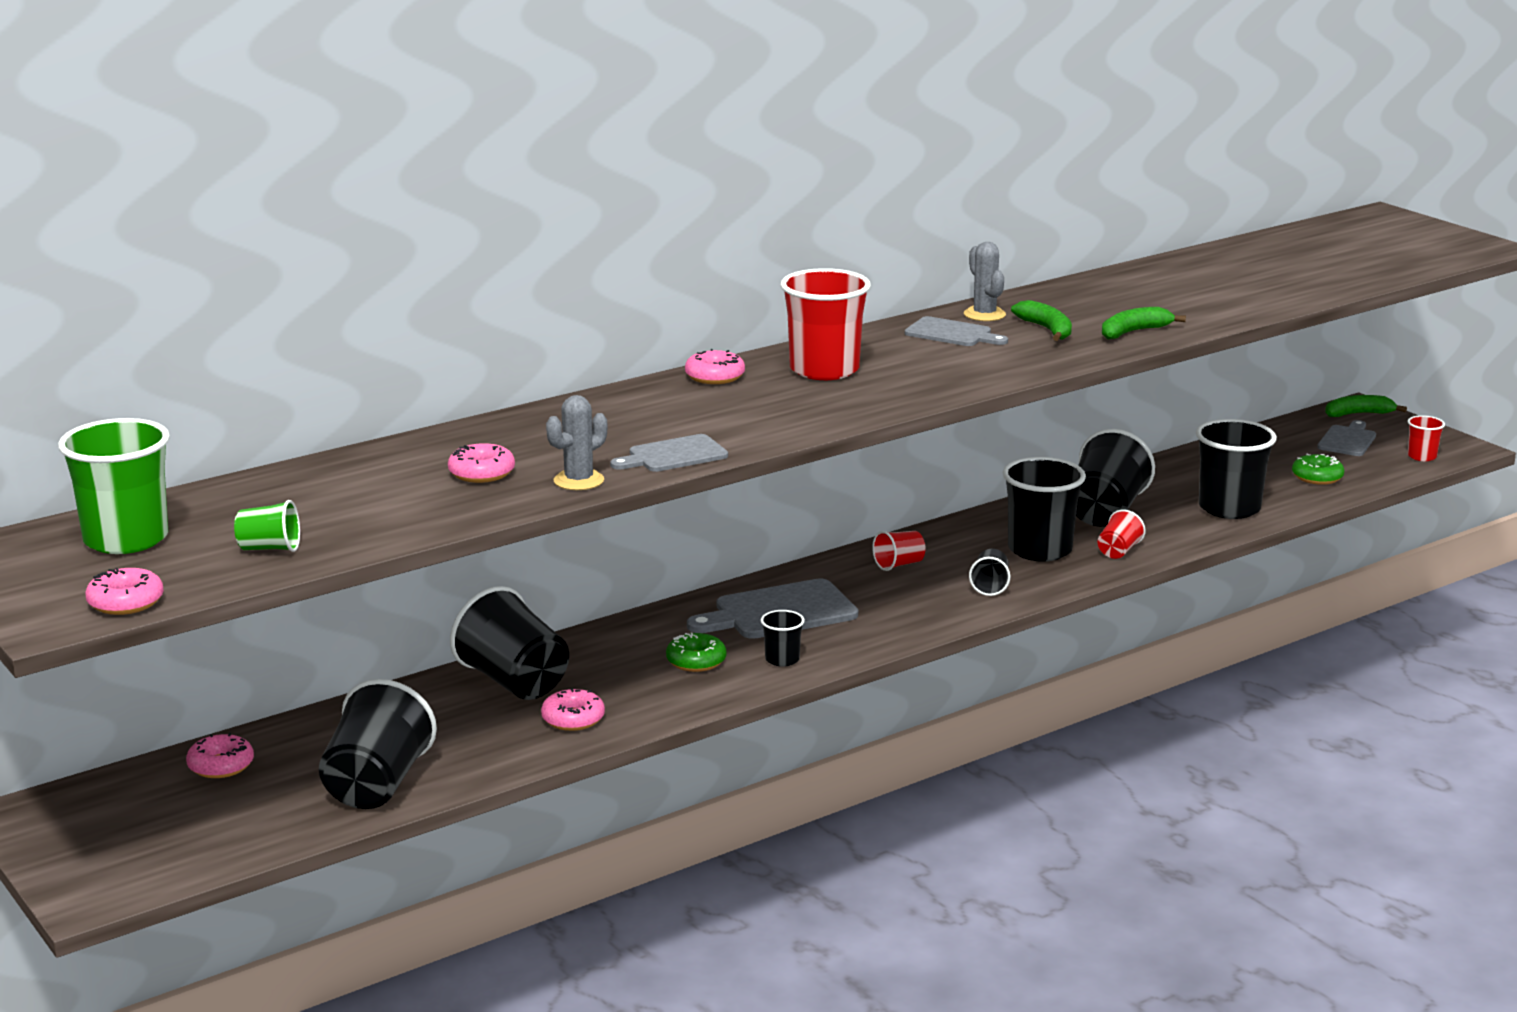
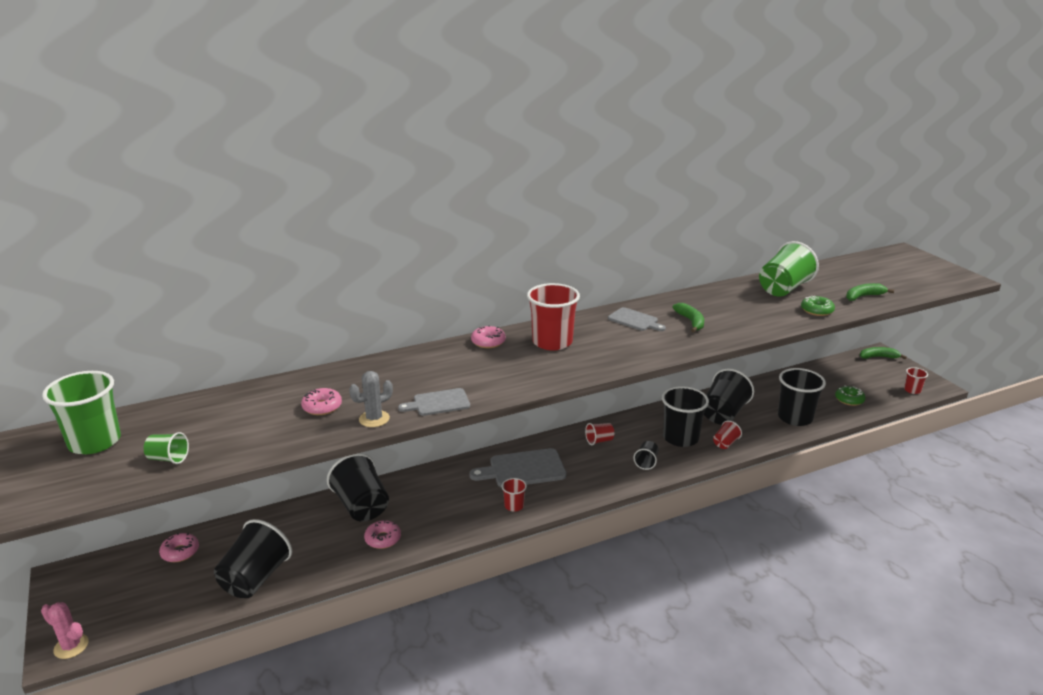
camera: 10 degrees right, 5 degrees up
pink donut [85,568,164,615] -> none
green donut [666,632,726,672] -> green donut moved to [801,296,835,316]
black cup [760,610,805,667] -> red cup [502,478,527,512]
grey cactus [964,242,1006,321] -> none
green banana [1102,307,1186,340] -> green banana moved to [846,283,894,301]
grey cutting board [1317,420,1376,456] -> none
none -> pink cactus [41,602,89,659]
none -> green cup [759,241,819,297]

